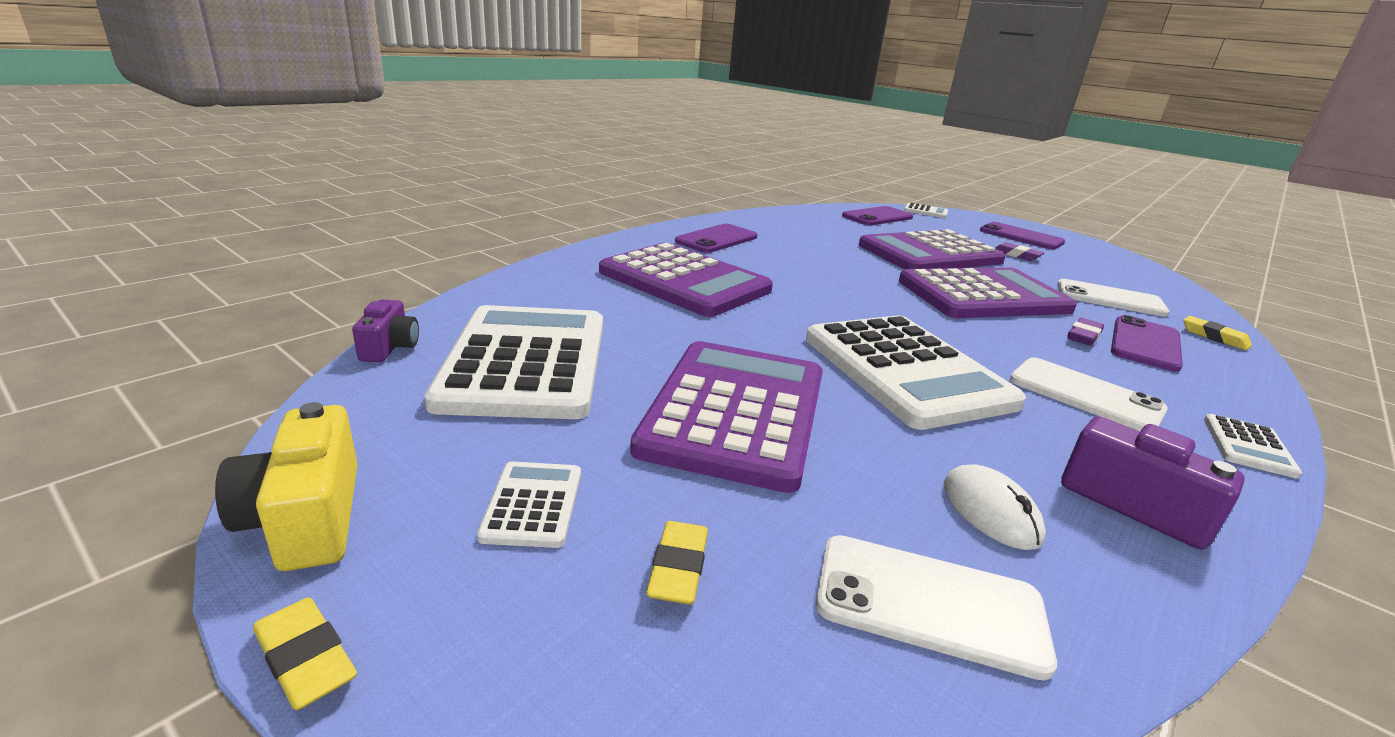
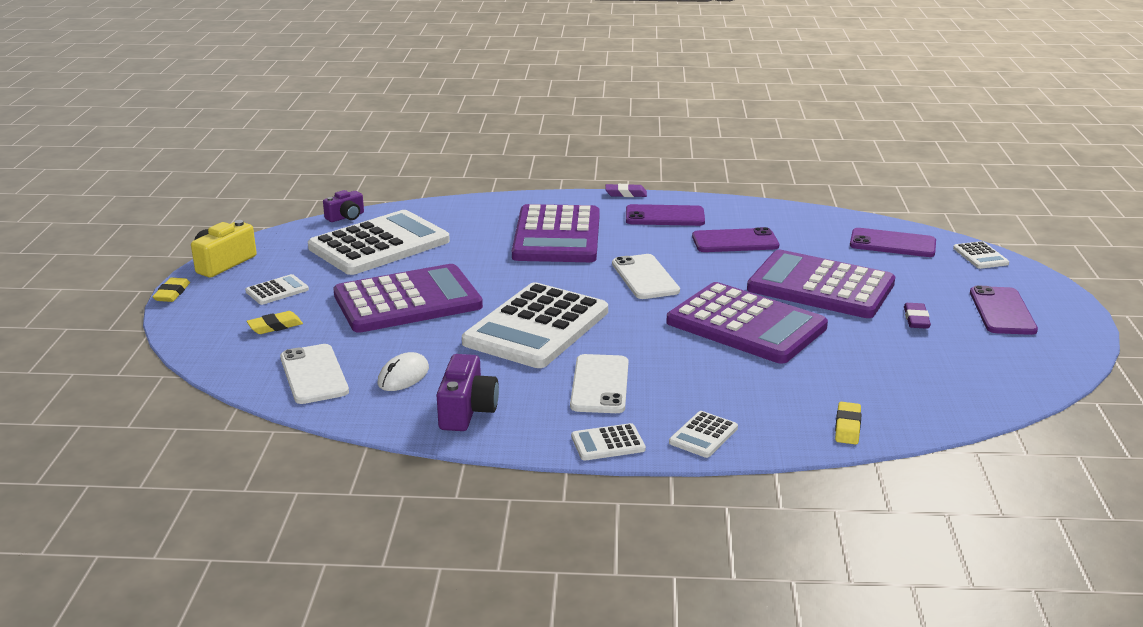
camera: 55 degrees right, 0 degrees up
white phone [1057,279,1170,317] -> white phone moved to [612,254,680,299]
purple eraser [1067,318,1104,346] -> purple eraser moved to [605,184,647,197]
purple phone [1111,315,1183,372] -> purple phone moved to [692,227,779,252]
none -> white calculator [669,411,738,458]

